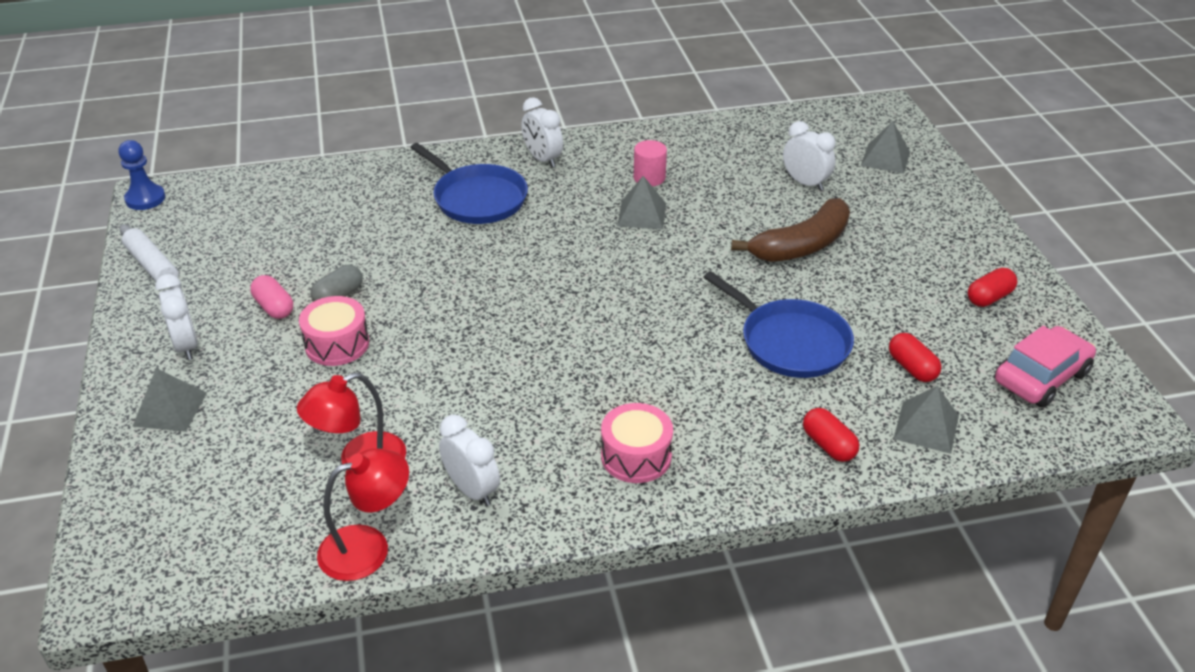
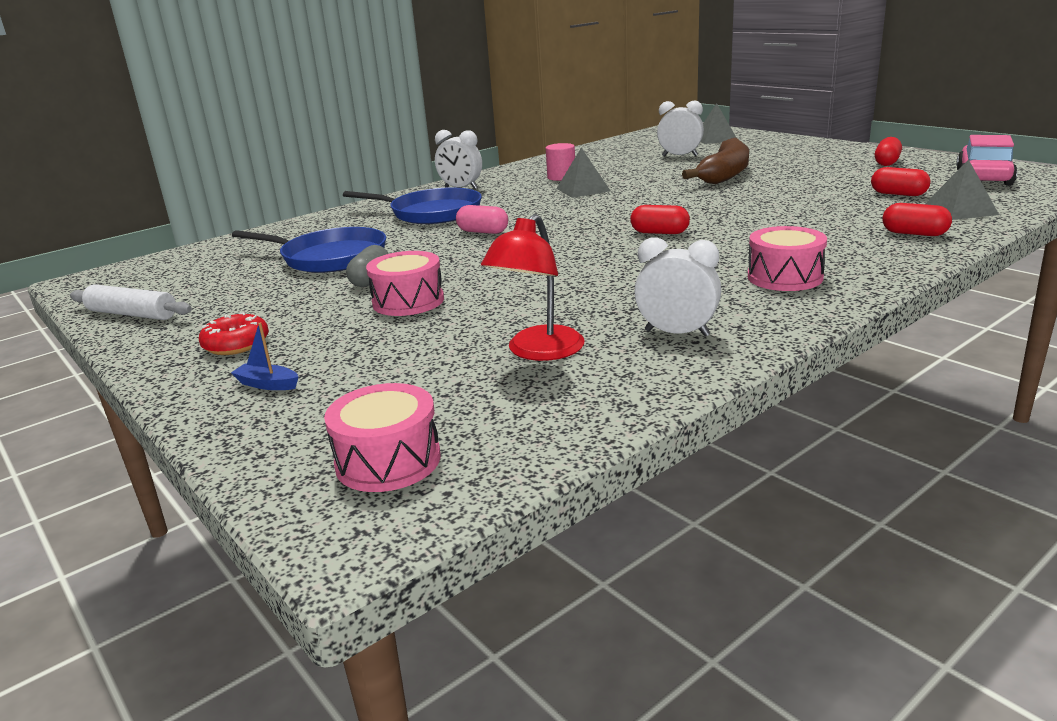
camera: 25 degrees left, 15 degrees down
blue pawn [119,140,165,210] -> none
grey pyramid [132,368,207,432] -> blue boat [231,322,298,390]
white clock [155,274,198,360] -> red donut [199,312,269,355]
pink capsule [250,275,293,319] -> pink capsule moved to [456,205,508,234]
red lamp [317,448,409,581] -> none
blue pan [703,271,854,378] -> blue pan moved to [232,227,386,273]
none -> pink drum [324,383,441,492]
none -> red capsule [630,205,690,234]

